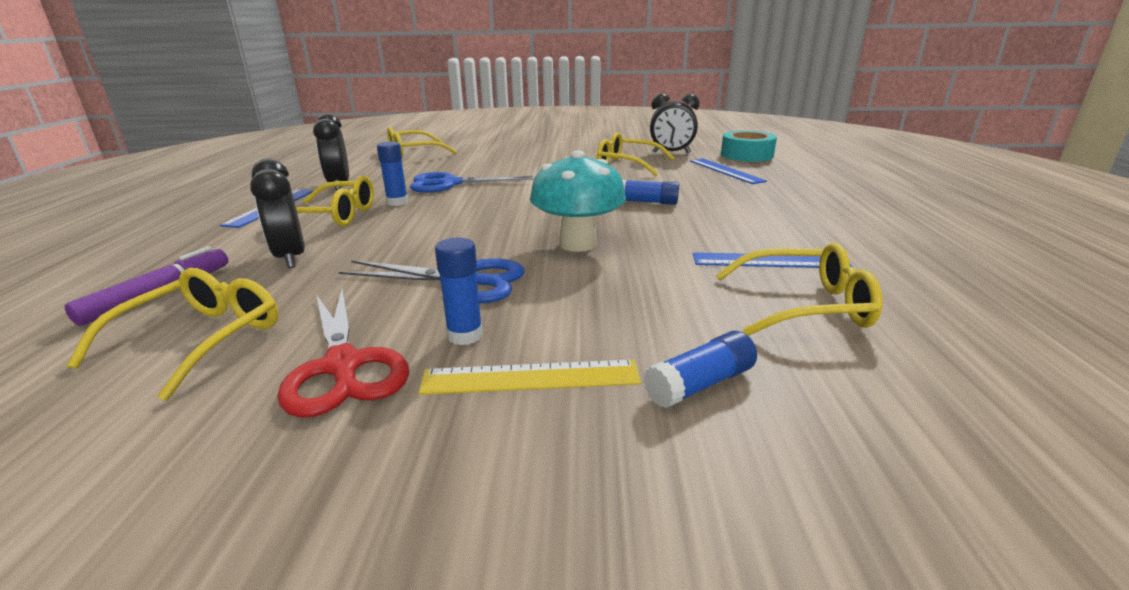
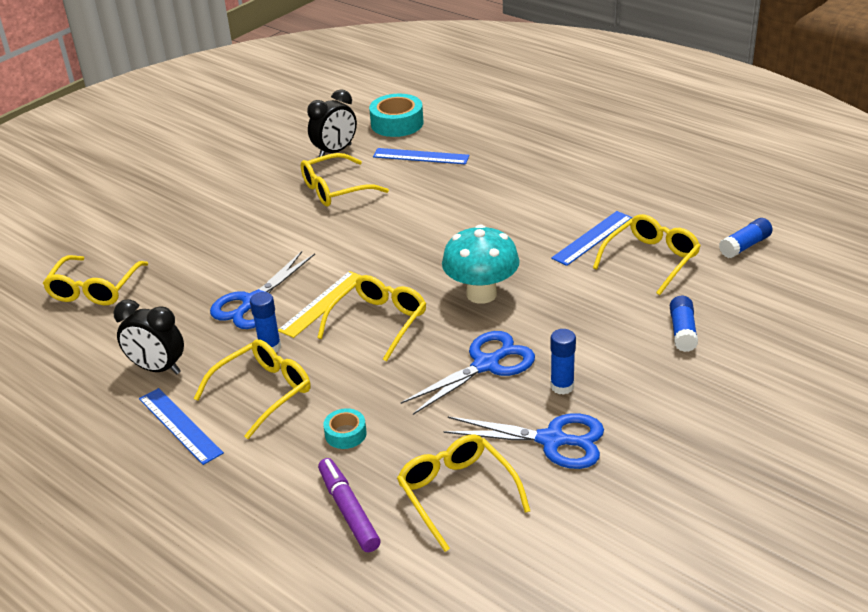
camera: 50 degrees left, 10 degrees up
black clock [250,158,305,268] -> turquoise tape [323,408,367,449]
red scissors [277,288,409,418] -> blue scissors [443,413,604,469]
yellow ruler [418,360,641,395] -> yellow ruler moved to [278,271,362,338]
blue glue stick [622,180,679,205] -> blue glue stick moved to [719,218,773,258]
none -> yellow glasses [317,275,426,362]

